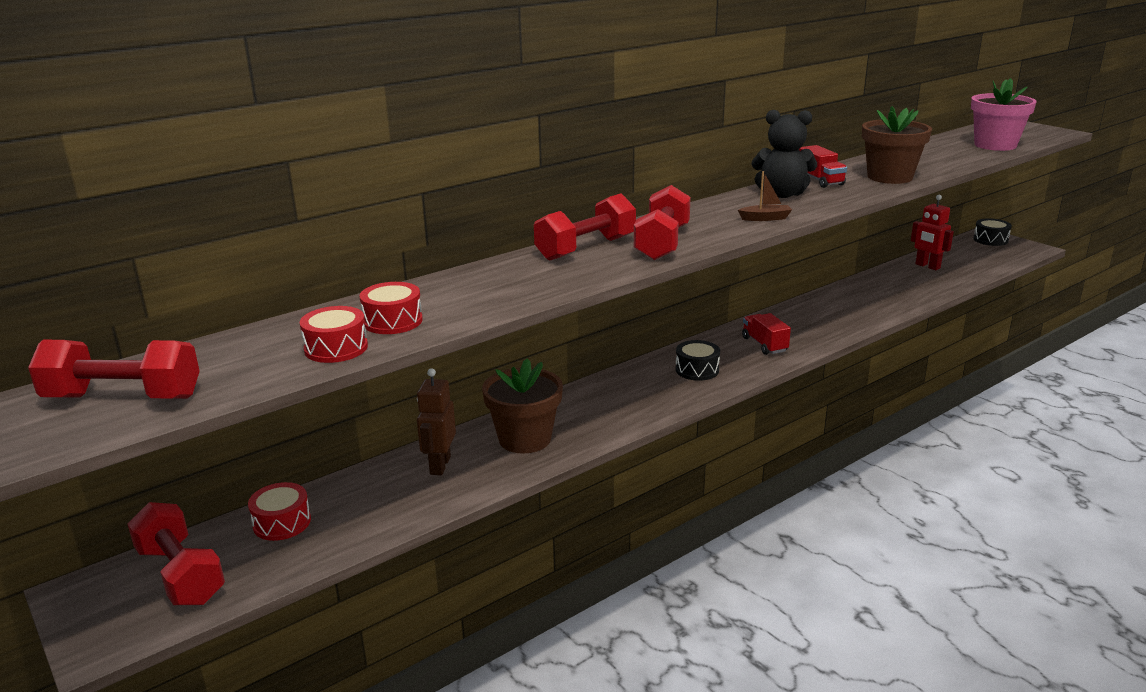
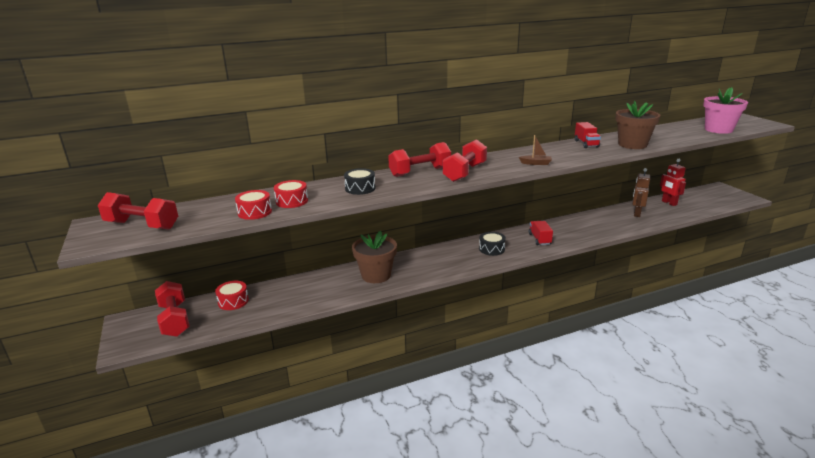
camera: 15 degrees right, 0 degrees up
brown robot [417,368,456,475] -> brown robot moved to [633,168,650,217]
black teddy bear [752,110,817,198] -> none
black drum [973,218,1012,246] -> black drum moved to [344,168,376,195]

